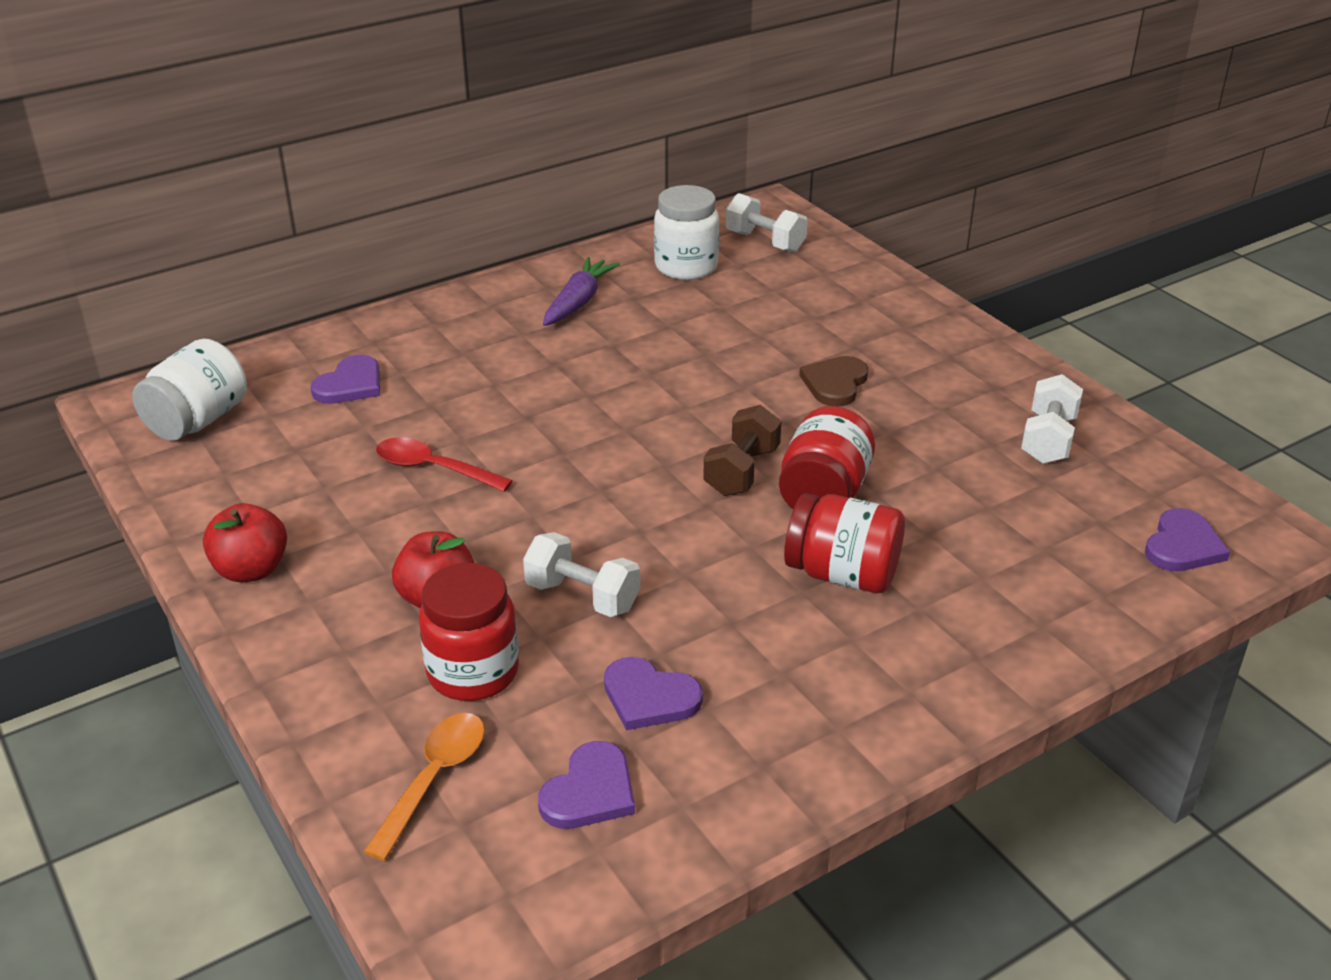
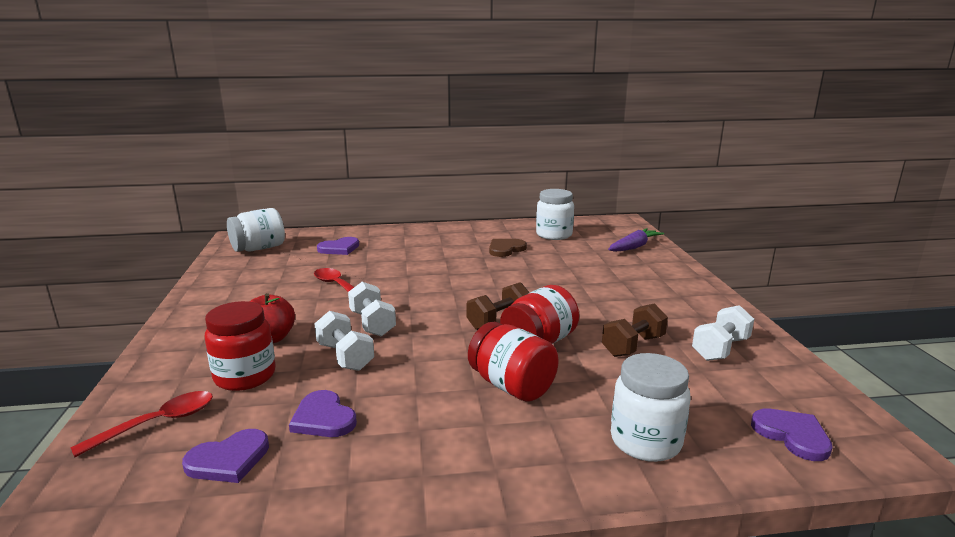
camera: 25 degrees right, 15 degrees down
red apple [203,503,287,582] -> none
orange spoon [363,713,485,861] -> red spoon [70,391,213,457]
purple carrot [543,257,620,326] -> purple carrot moved to [608,228,664,252]
white dumbbell [726,193,808,253] -> white dumbbell moved to [348,282,396,336]
brown heart [799,356,868,407] -> brown heart moved to [489,239,527,257]
purple heart [1145,508,1230,571] -> purple heart turned 90 degrees counterclockwise [751,409,833,461]
none -> brown dumbbell [602,303,668,357]
none -> white jar [611,353,691,462]

